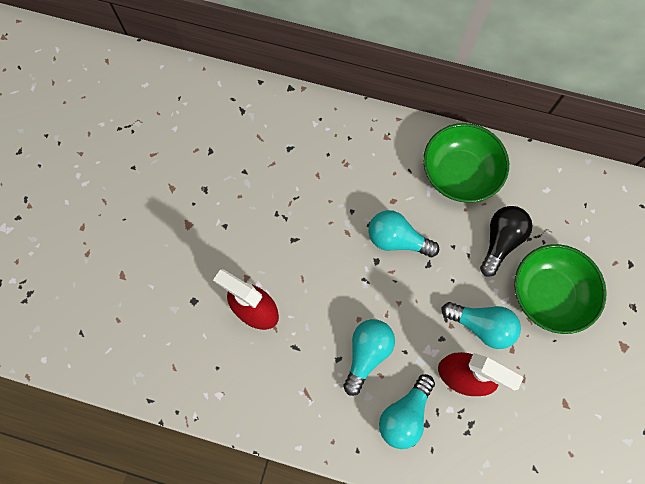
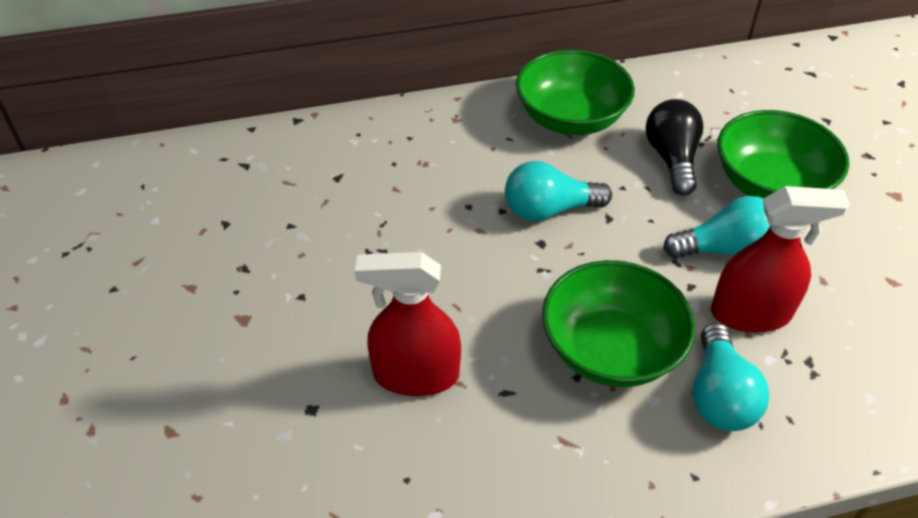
camera: 30 degrees left, 25 degrees down
turquoise light bulb [343,319,395,396] -> green bowl [542,260,695,387]

